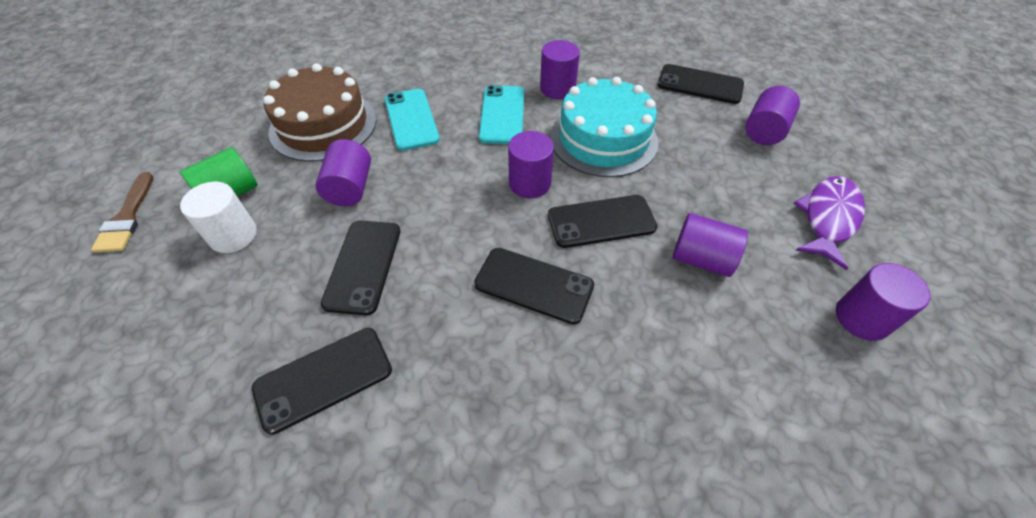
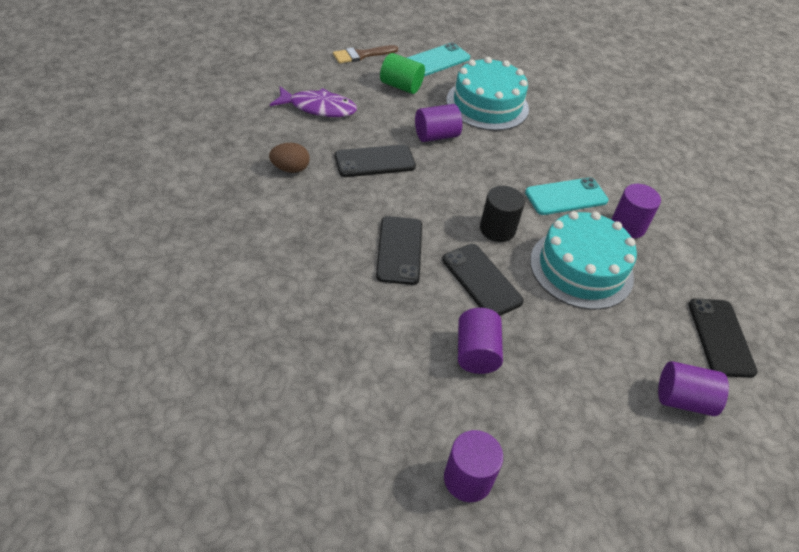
camera: 65 degrees right, 5 degrees down
white cylinder [180,182,257,253] -> none
black phone [252,328,392,435] -> brown egg [269,143,310,173]
brown cake [263,63,377,162] -> turquoise cake [446,57,529,131]
turquoise phone [385,89,440,151] -> turquoise phone moved to [407,43,470,76]
purple cylinder [508,131,554,198] -> black cylinder [480,186,525,242]
purple fish [794,176,865,270] -> purple fish moved to [270,86,357,117]

